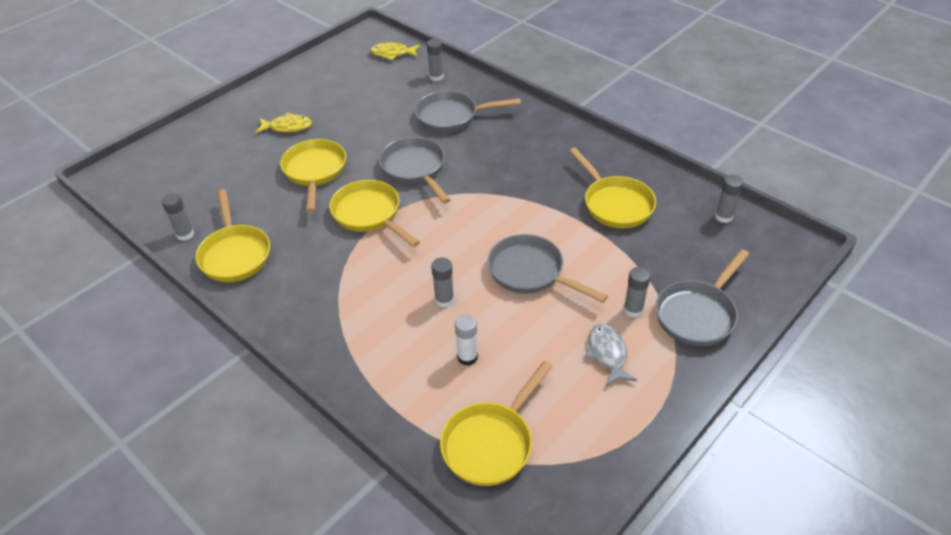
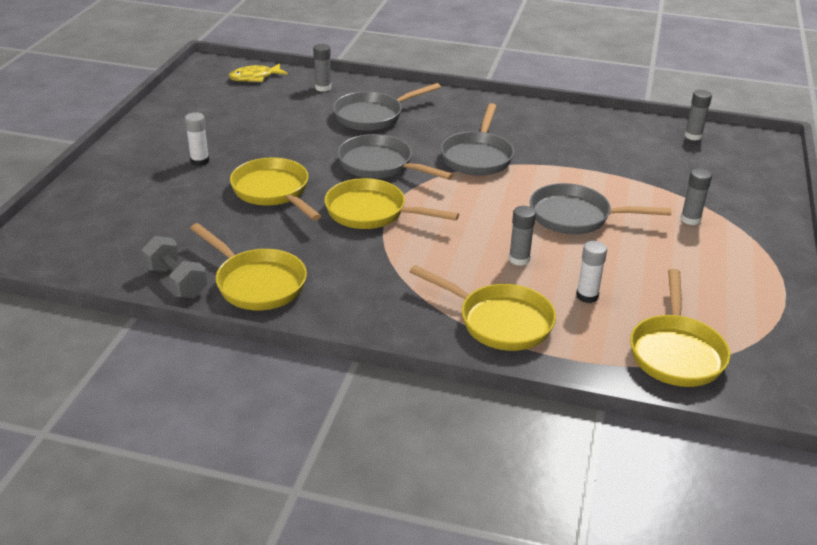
camera: 30 degrees left, 10 degrees down
grey glue stick [162,193,194,241] -> grey dumbbell [141,236,208,298]
yellow fish [255,113,312,133] -> white glue stick [185,112,209,166]
yellow pan [569,148,656,228] -> yellow pan moved to [409,265,556,351]
grey fish [585,324,637,386] -> none
grey pan [655,249,749,346] -> grey pan moved to [440,103,514,176]

